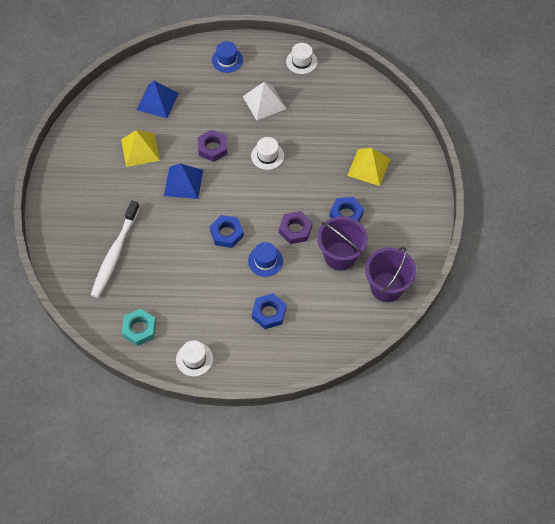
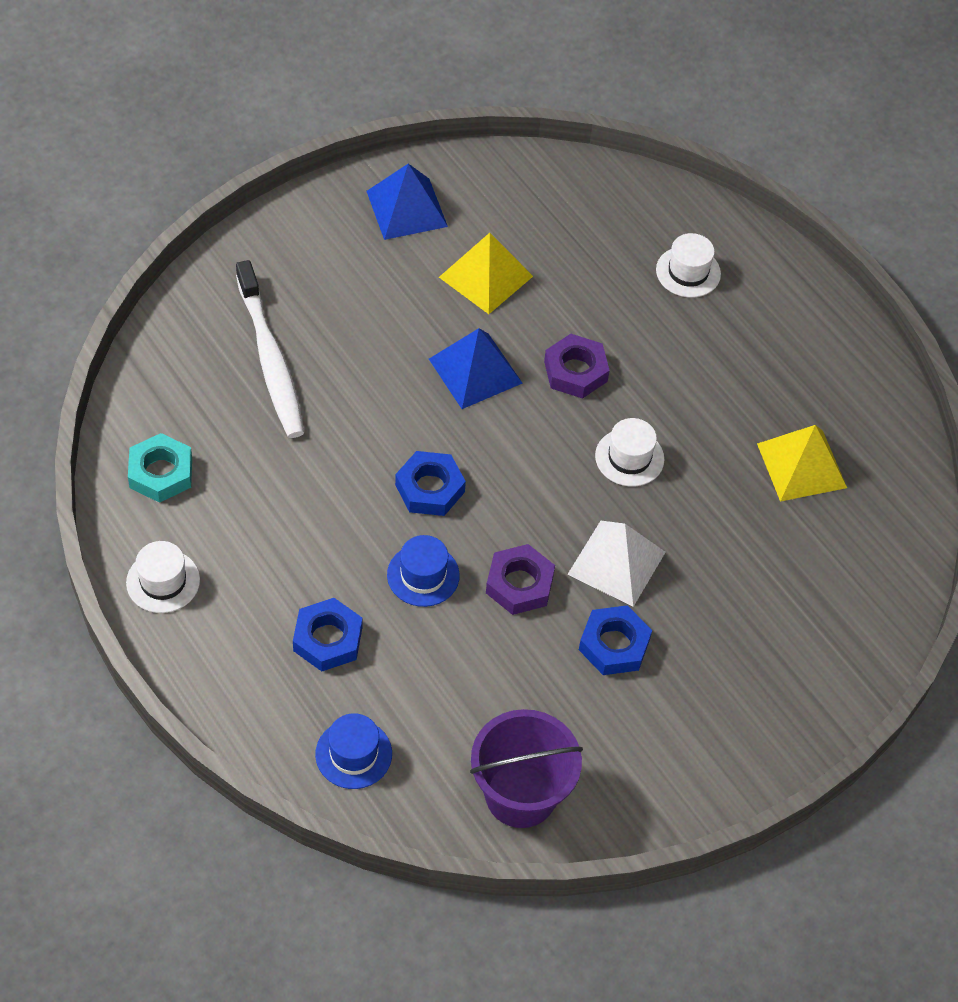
camera: 50 degrees right, 5 degrees down
white toothbrush [91,201,140,298] -> white toothbrush turned 90 degrees counterclockwise [236,260,304,438]
blue pyramid [136,81,179,118] -> blue pyramid moved to [366,164,448,240]
blue hat [212,41,243,73] -> blue hat moved to [315,713,392,789]
white pyramid [243,82,286,121] -> white pyramid moved to [567,521,666,607]
white hat [286,43,318,74] -> white hat moved to [656,233,721,298]
purple bucket [317,216,368,271] -> none
yellow pyramid [347,148,390,186] -> yellow pyramid moved to [757,425,847,502]

